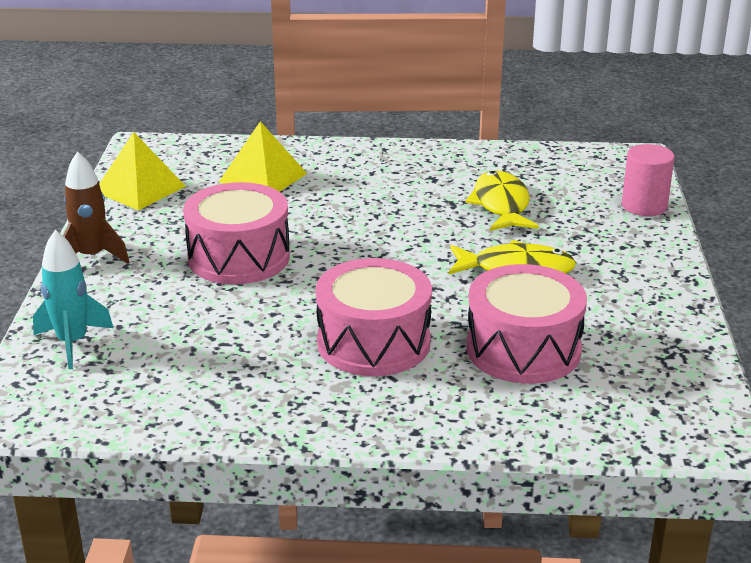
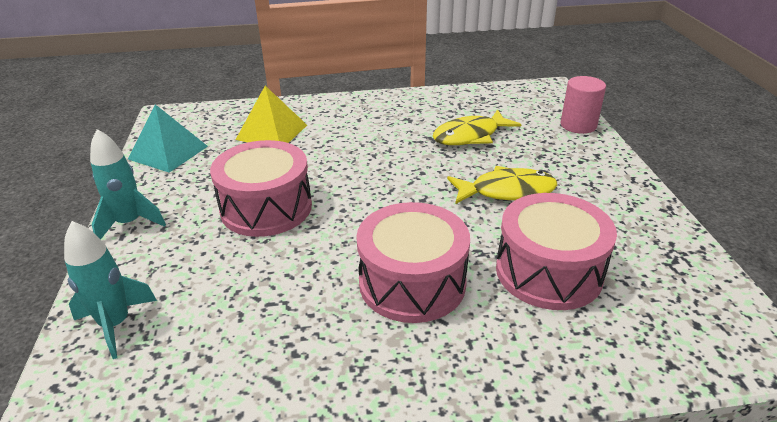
camera: 10 degrees left, 5 degrees up
brown rocket [63,152,129,264] -> turquoise rocket [90,129,166,240]
yellow pyramid [99,132,186,211] -> turquoise pyramid [128,104,208,173]
yellow fish [465,171,539,231] -> yellow fish turned 105 degrees counterclockwise [433,109,521,145]

